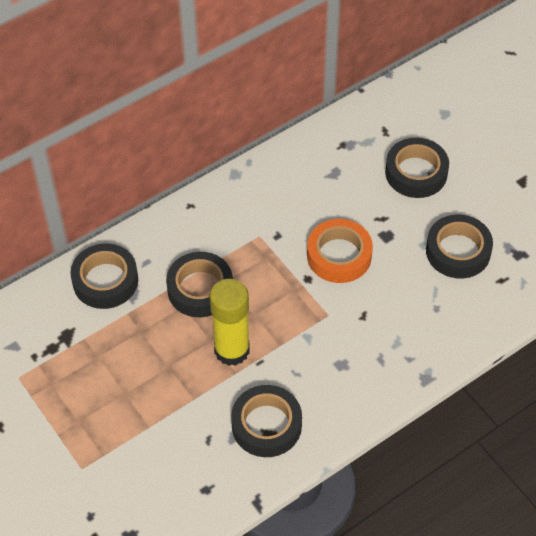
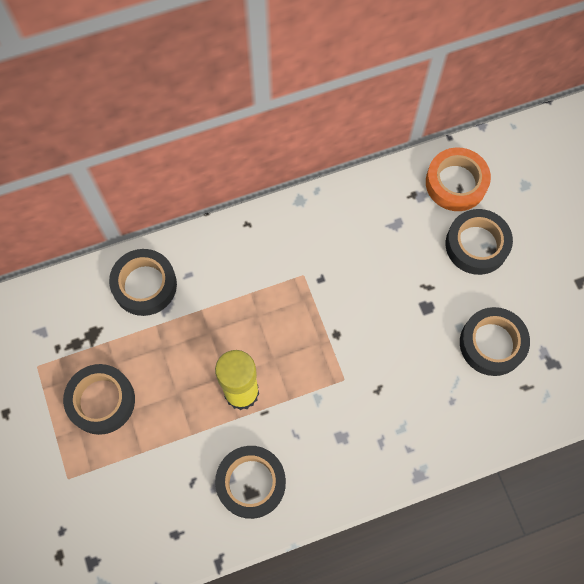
camera: 15 degrees right, 15 degrees up
black tape [166,252,233,317] -> black tape moved to [63,364,135,435]
orange tape [307,219,373,283] -> orange tape moved to [426,147,491,211]

